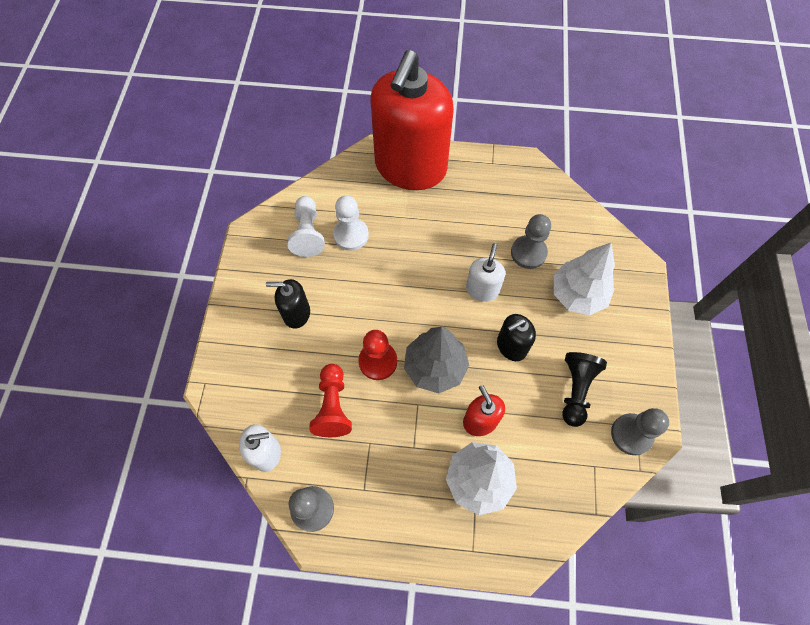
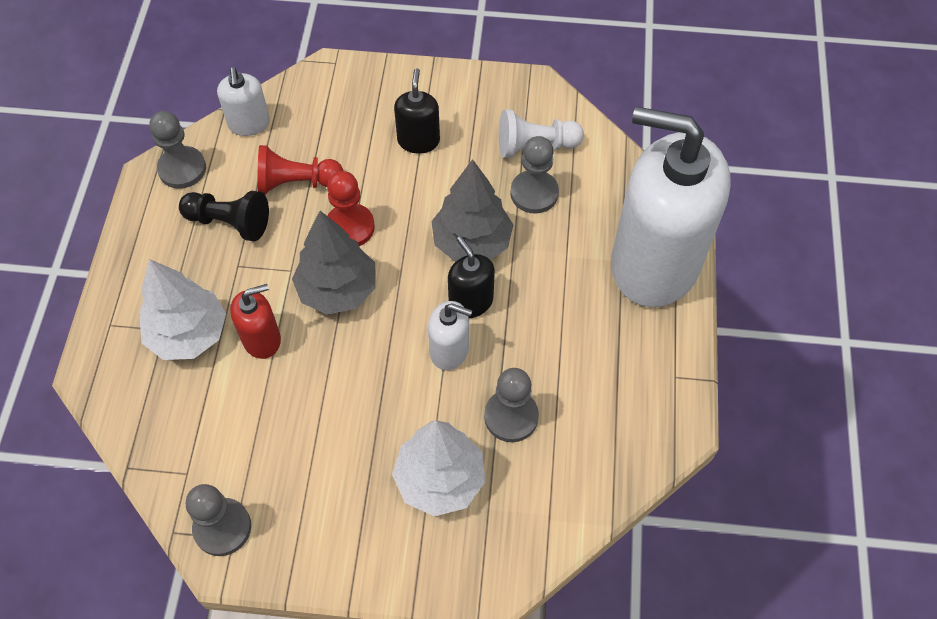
camera: 90 degrees right, 5 degrees down
white pawn [333,195,369,251] -> grey pawn [510,136,559,214]
red soap dispenser [370,50,454,190] -> white soap dispenser [611,106,731,307]
black soap dispenser [497,314,536,361] -> black soap dispenser moved to [448,236,495,318]
black pawn [562,352,607,427] -> black pawn moved to [179,191,269,241]
none -> grey tree [431,159,513,262]

